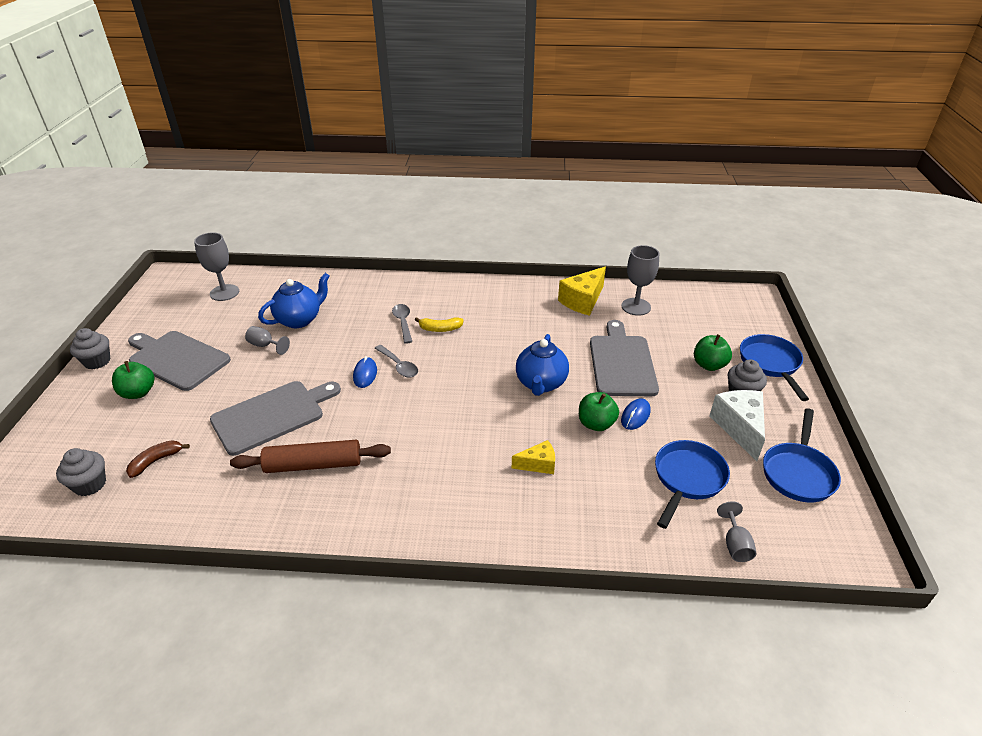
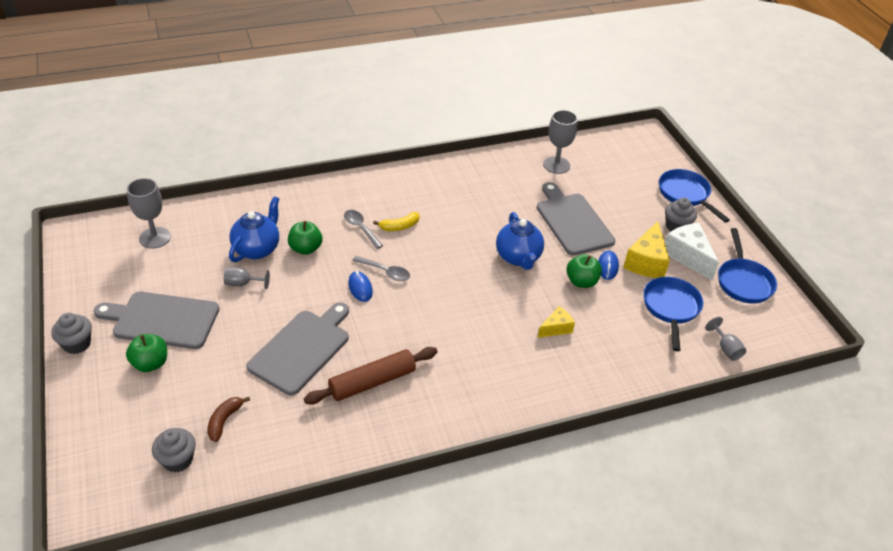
camera: 25 degrees left, 5 degrees up
yellow cheese [558,267,606,316] -> yellow cheese moved to [623,221,670,278]
green apple [694,334,732,371] -> green apple moved to [288,221,322,255]

